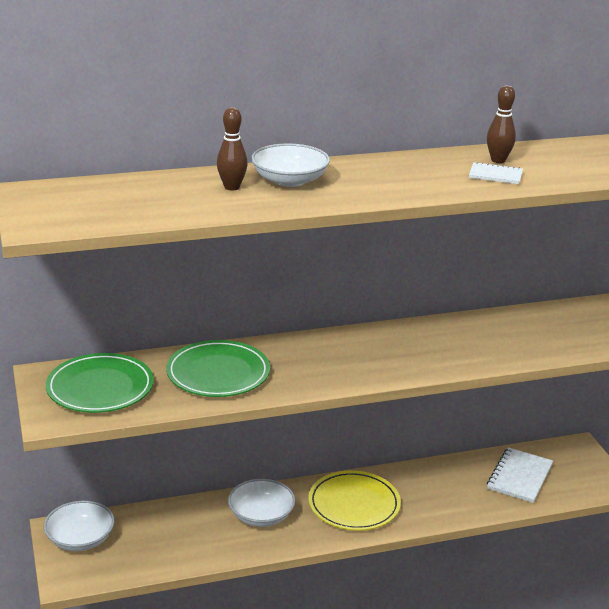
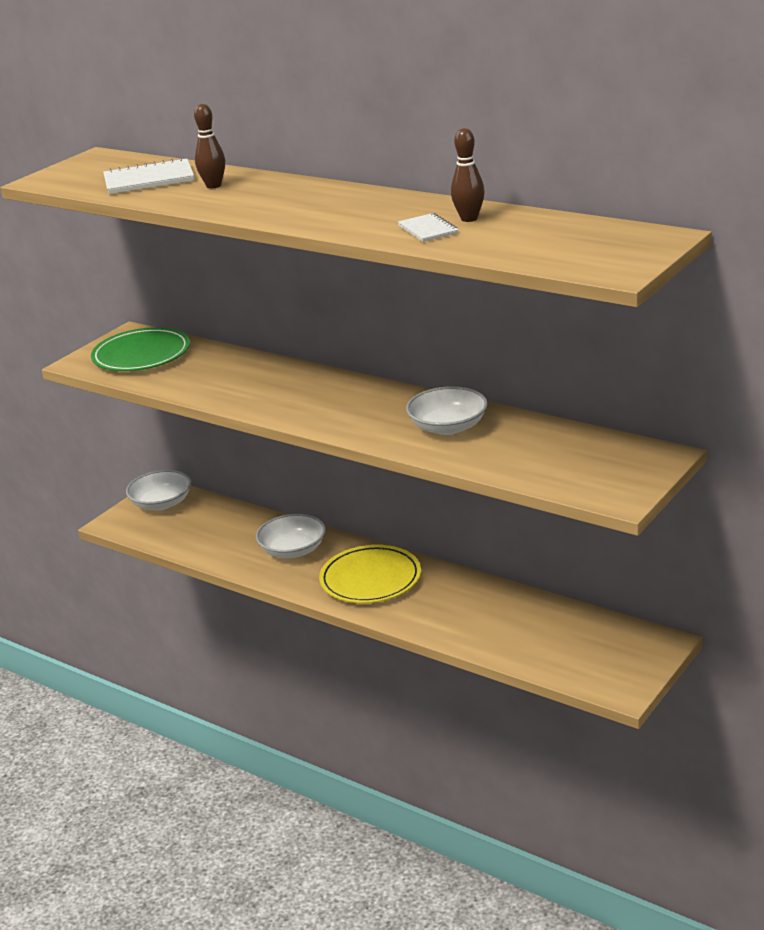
camera: 55 degrees right, 0 degrees up
green plate [166,340,270,397] -> none
white bowl [251,143,330,187] -> white bowl moved to [406,386,487,435]
white notebook [487,447,553,503] -> white notebook moved to [103,157,194,194]

